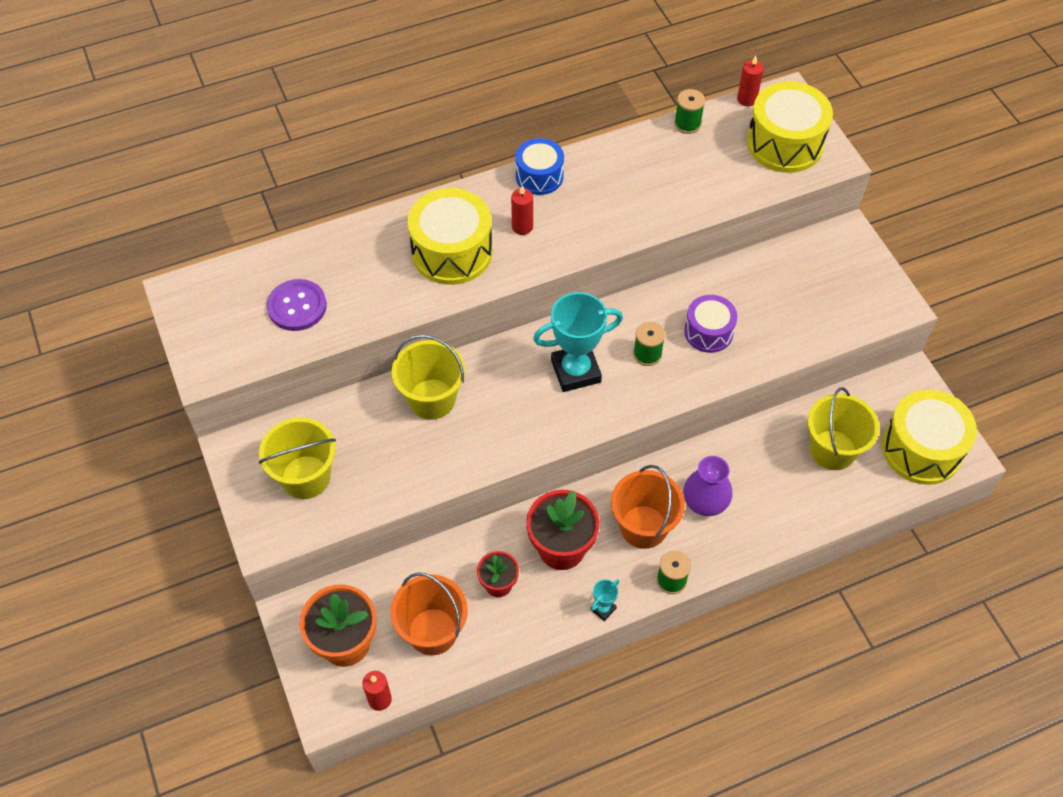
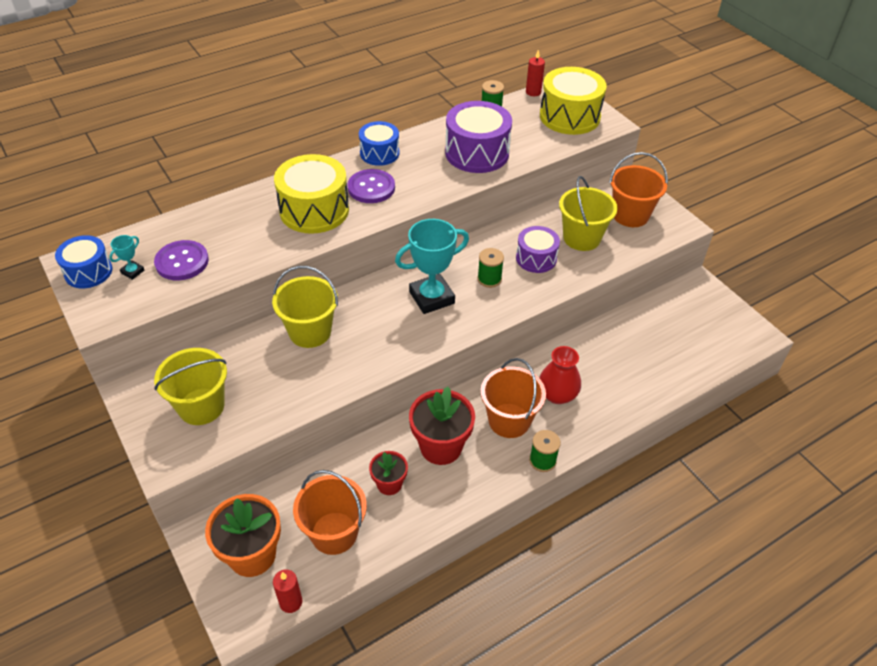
camera: 10 degrees left, 10 degrees down
red candle [511,185,533,235] -> purple button [347,169,395,203]
turquoise trophy [590,579,619,621] -> turquoise trophy moved to [109,235,144,280]
purple vase [683,456,732,516] -> red vase [539,346,581,404]
yellow bucket [808,388,880,470] -> yellow bucket moved to [559,176,618,251]
yellow drum [882,389,977,485] -> none
none -> blue drum [55,235,113,288]
none -> purple drum [445,101,512,173]
none -> orange bucket [609,152,668,227]

